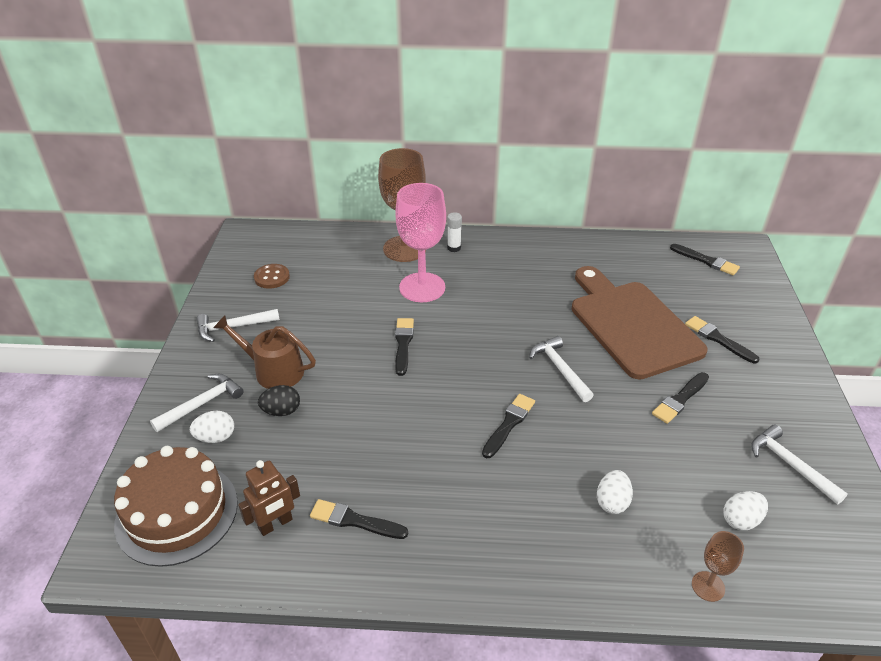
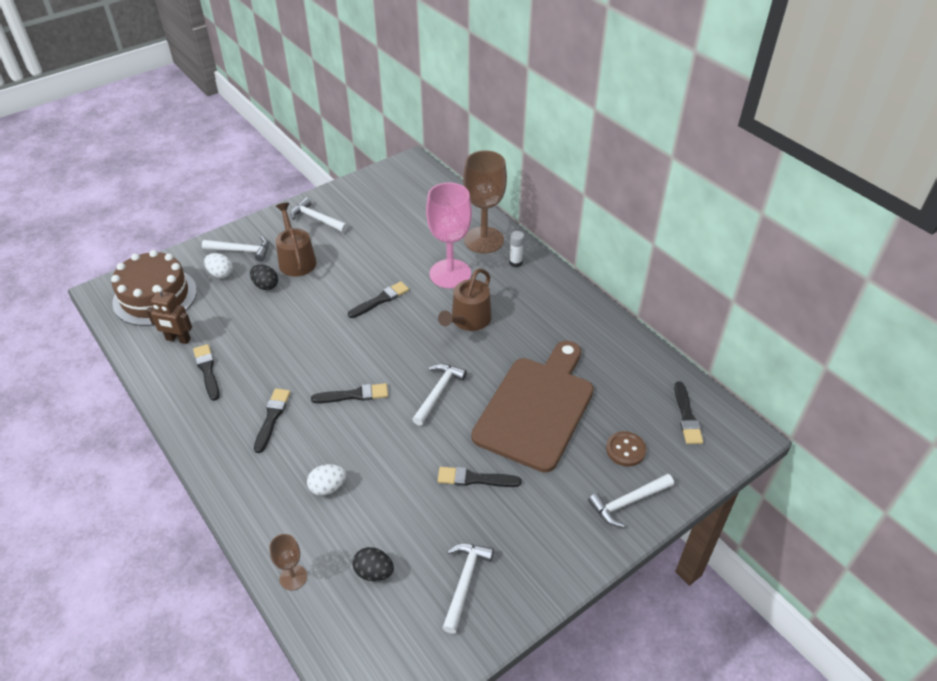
camera: 50 degrees right, 5 degrees up
brown button [254,264,290,289] -> brown button moved to [606,431,646,467]
black brush [685,316,760,364] -> black brush moved to [254,388,291,453]
white egg [723,491,768,530] -> black egg [353,547,394,581]
none -> brown watering can [438,268,492,331]
none -> white hammer [588,474,674,527]

